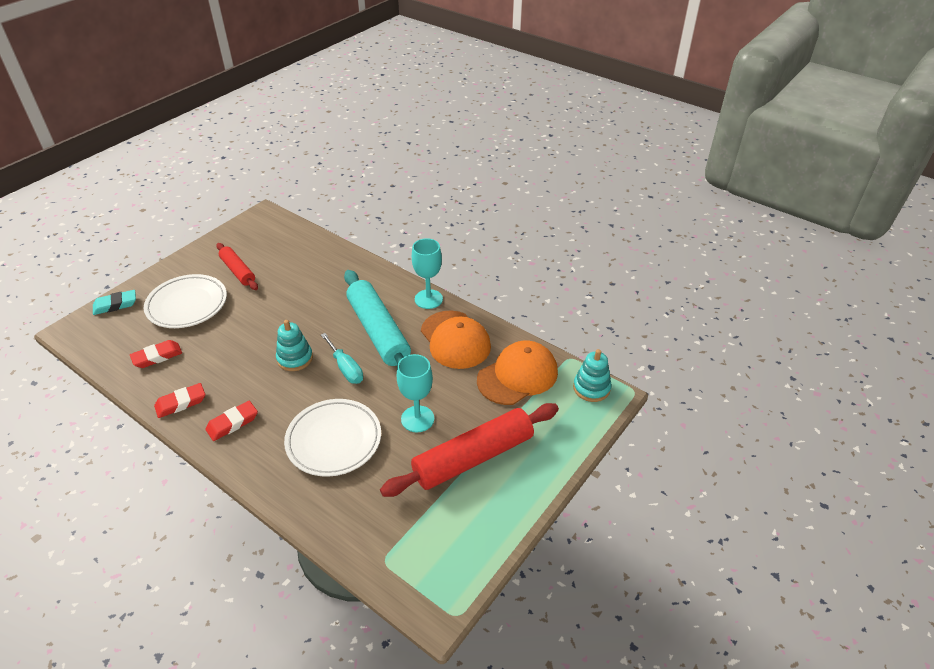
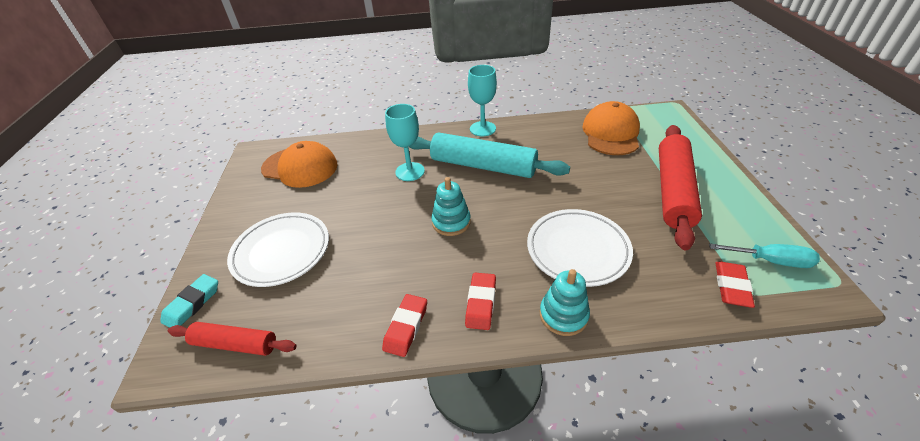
camera: 40 degrees left, 0 degrees up
red eraser [130,340,182,368] -> red eraser moved to [715,262,755,308]
red rolling pin [216,243,258,290] -> red rolling pin moved to [168,322,296,356]
turquoise screwdriver [321,333,363,384] -> turquoise screwdriver moved to [709,243,820,268]
turquoise goblet [397,354,434,432] -> turquoise goblet moved to [385,104,425,181]
orange cap [421,311,491,369] -> orange cap moved to [261,141,338,188]
turquoise stacking toy [573,349,611,402] -> turquoise stacking toy moved to [540,269,590,336]

